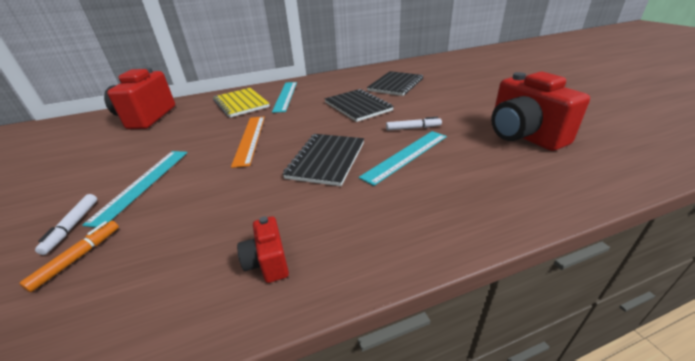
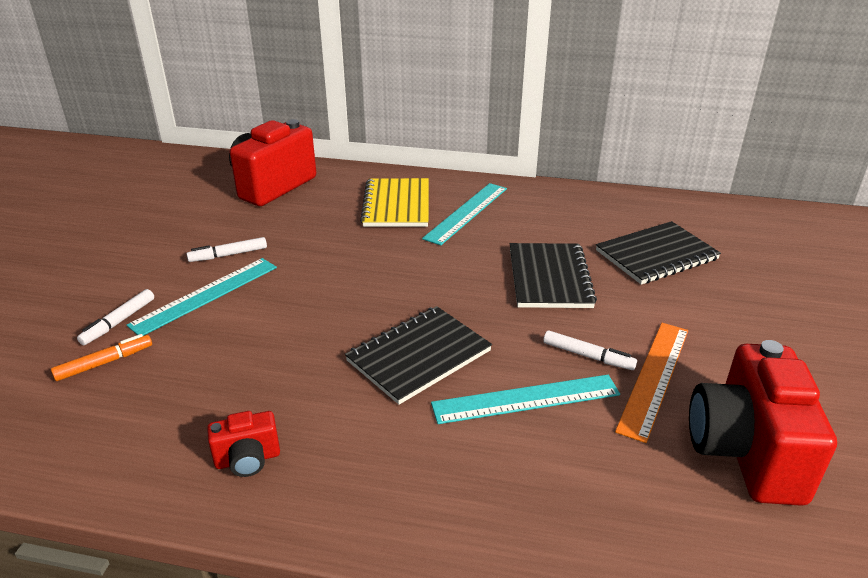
camera: 30 degrees right, 0 degrees up
orange ruler [231,116,265,168] -> orange ruler moved to [615,323,688,443]
red camera [237,216,289,283] -> red camera turned 120 degrees counterclockwise [207,411,280,477]
none -> white marker [187,237,267,262]

